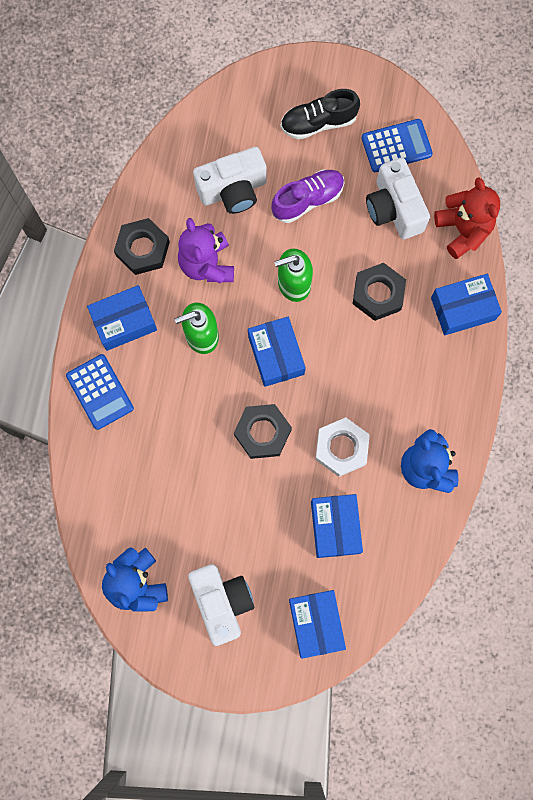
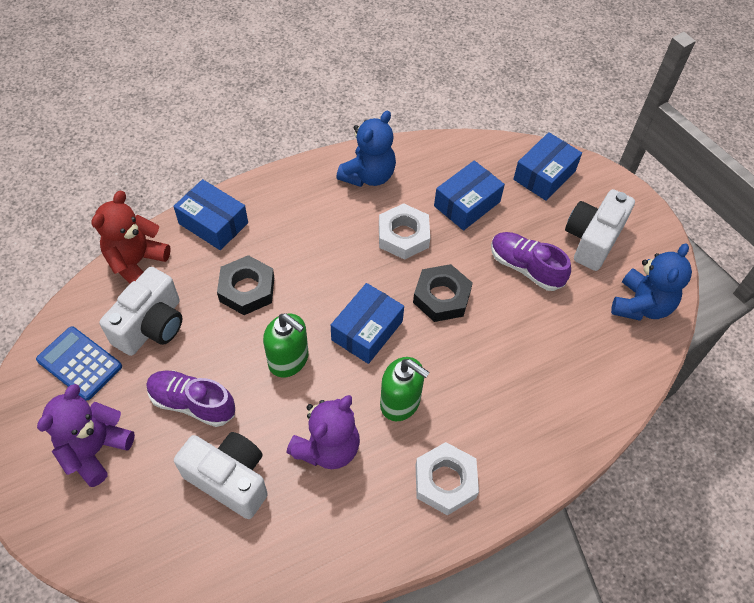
camera: 130 degrees left, 20 degrees down
blue calculator [66,354,134,430] -> none
blue box [87,285,157,351] -> white nut [415,442,479,515]
black nut [114,218,170,275] -> none
black shoe [281,89,360,139] -> purple teddy bear [37,384,135,487]
none -> purple shoe [491,232,571,291]

